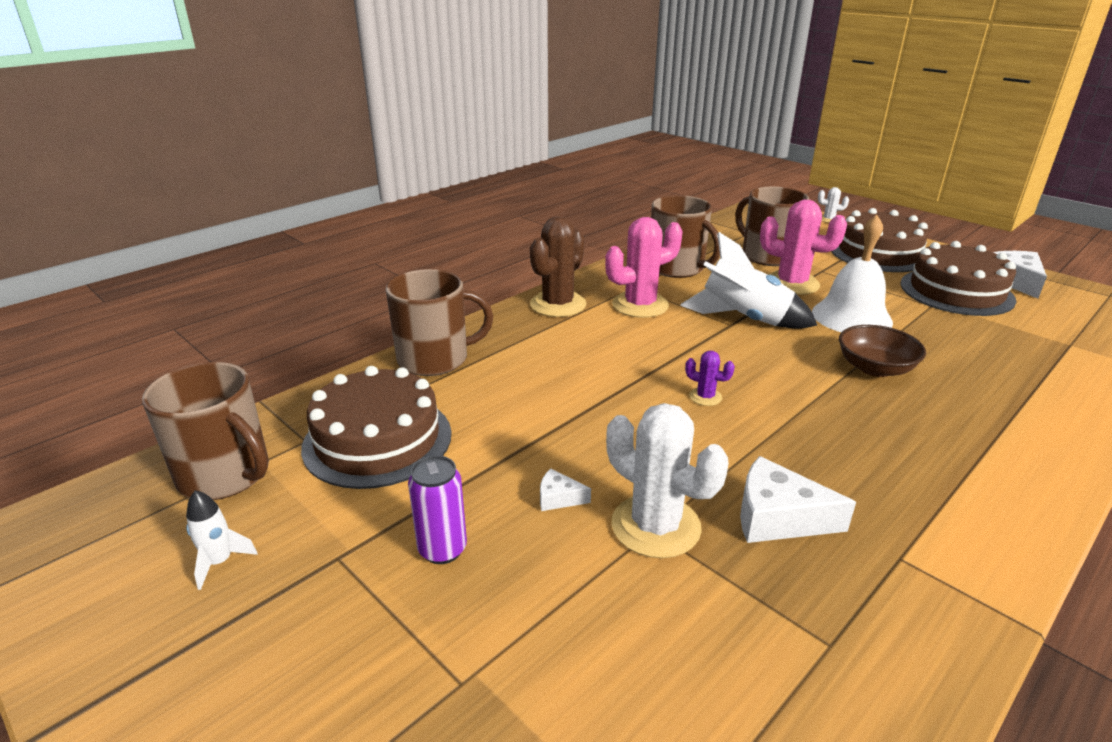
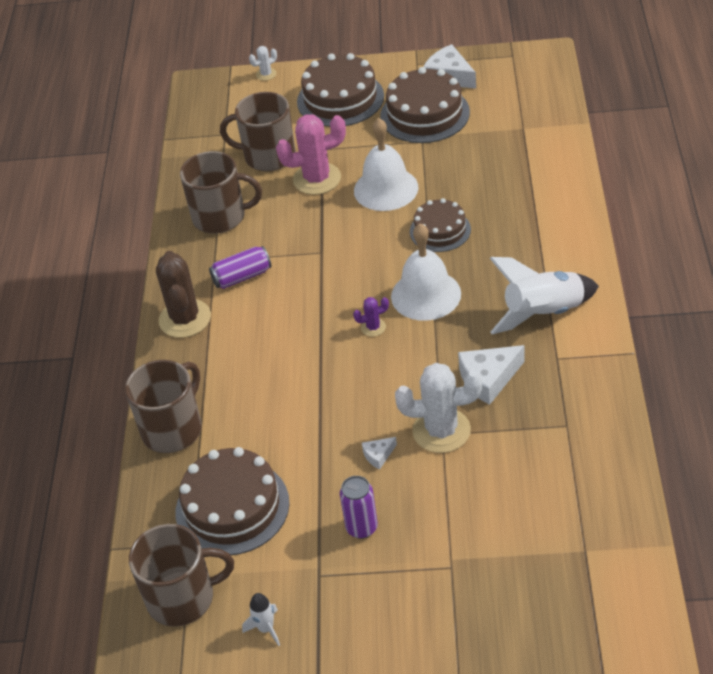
camera: 40 degrees left, 15 degrees up
pink cactus [605,217,682,318] -> purple can [209,246,271,289]
white rocket [680,232,817,329] -> white rocket moved to [490,257,599,334]
brown bowl [839,325,926,377] -> brown cake [410,198,471,252]
none -> white bell [391,223,461,321]

